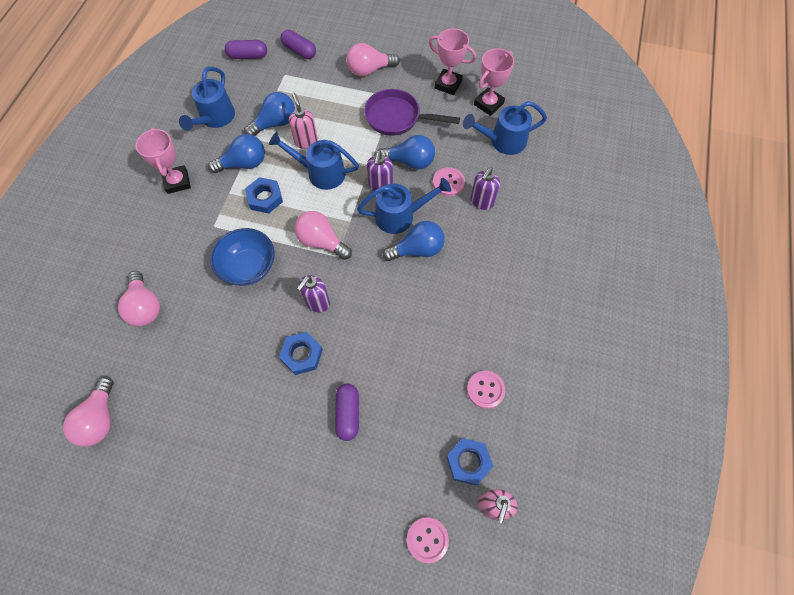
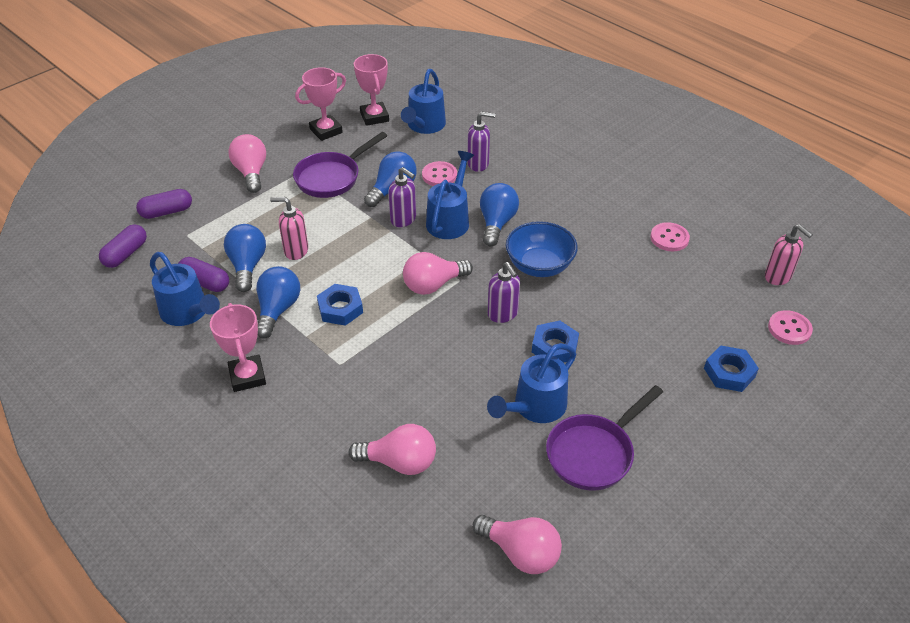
camera: 60 degrees left, 20 degrees down
pink trophy [136,128,191,194] -> pink trophy turned 60 degrees clockwise [210,303,266,392]
blue bowl [210,228,275,286] -> blue bowl moved to [506,221,578,277]
blue watering can [269,132,359,190] -> blue watering can moved to [487,343,576,423]
purple capsule [335,384,359,441] -> purple capsule moved to [178,257,229,292]
pink light bulb [346,43,400,76] -> pink light bulb turned 150 degrees clockwise [228,134,266,193]
blue nut [446,438,493,486] -> blue nut moved to [704,345,759,392]
purple soap dispenser [471,167,500,210] -> purple soap dispenser turned 60 degrees counterclockwise [467,111,495,172]
none -> purple pan [546,385,663,491]

